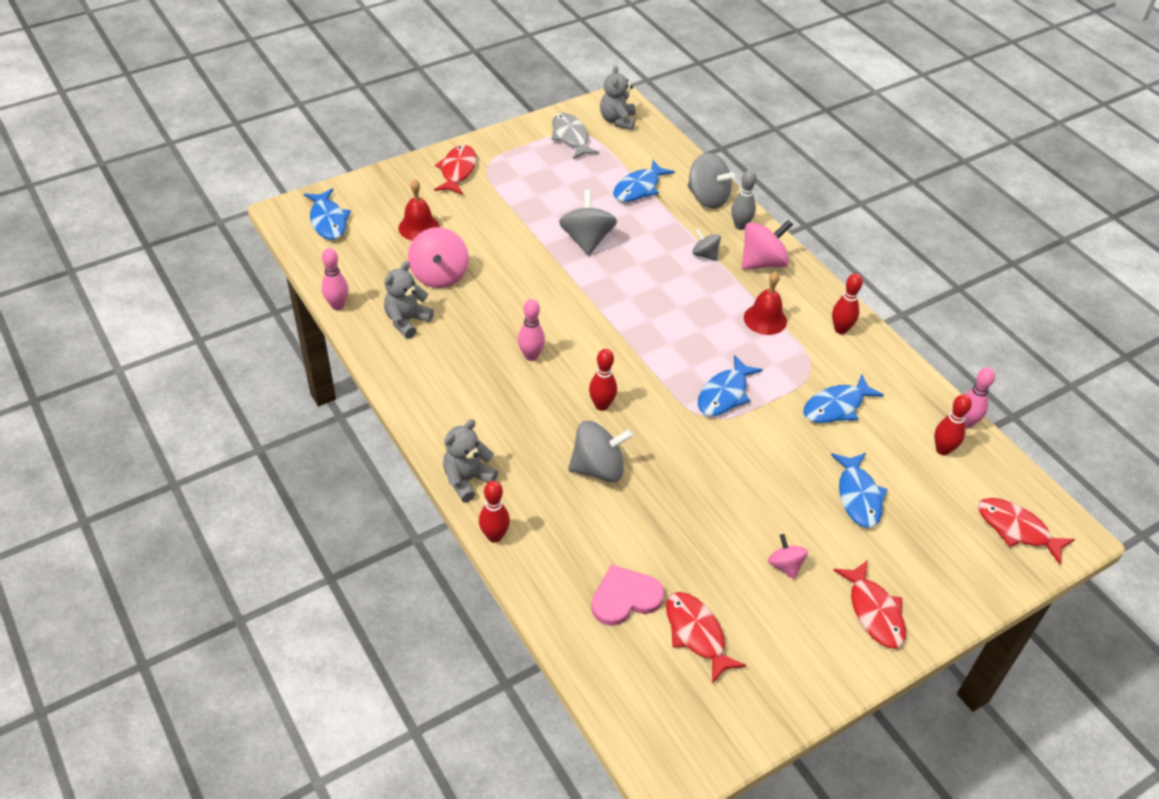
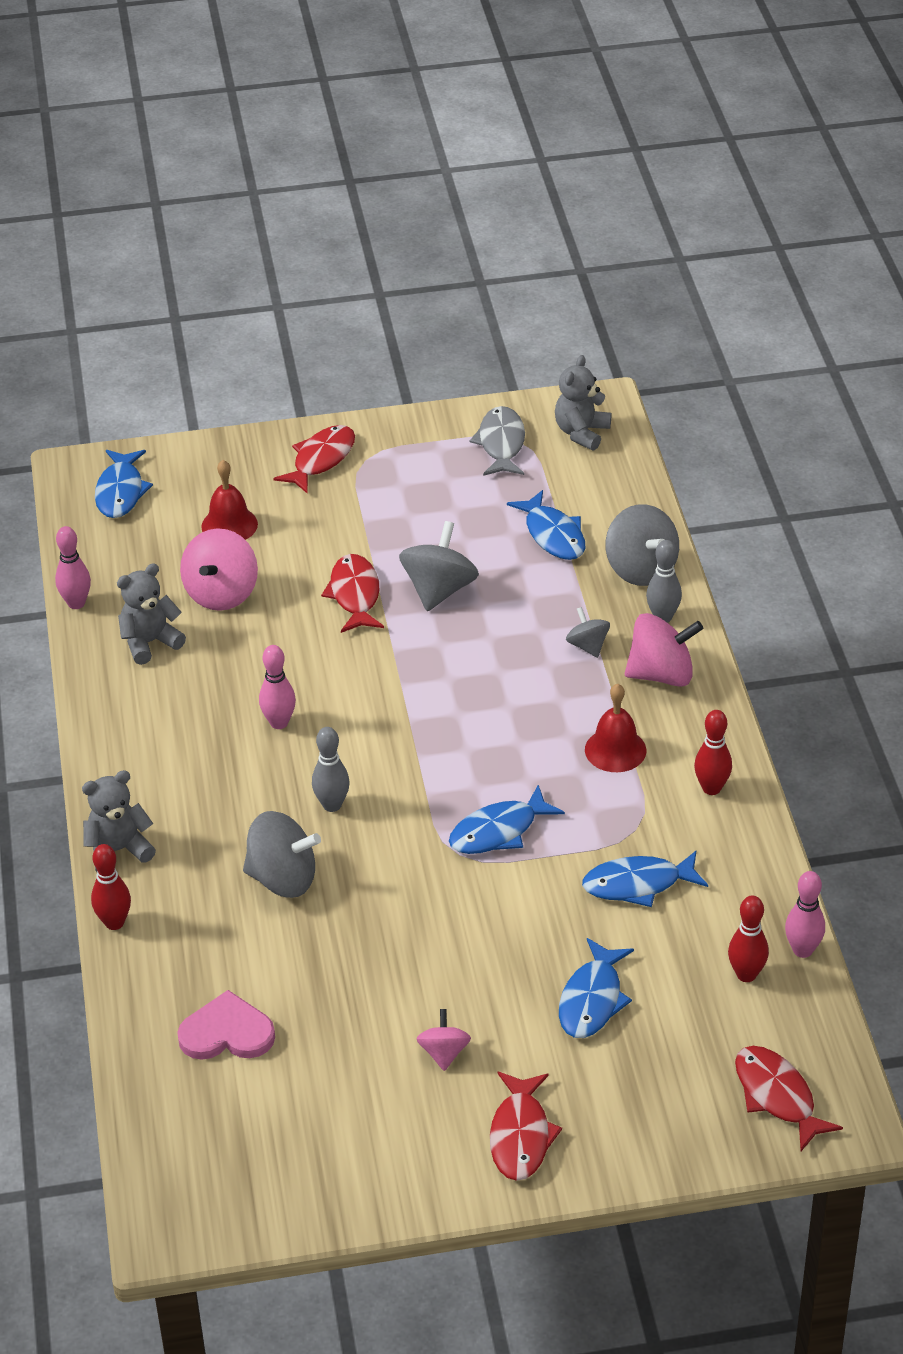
camera: 25 degrees right, 5 degrees down
red bowling pin [589,349,617,411] -> grey bowling pin [312,727,350,812]
blue fish [613,160,675,202] -> blue fish turned 90 degrees counterclockwise [507,490,585,560]
red fish [666,592,746,684] -> red fish moved to [321,554,384,633]

